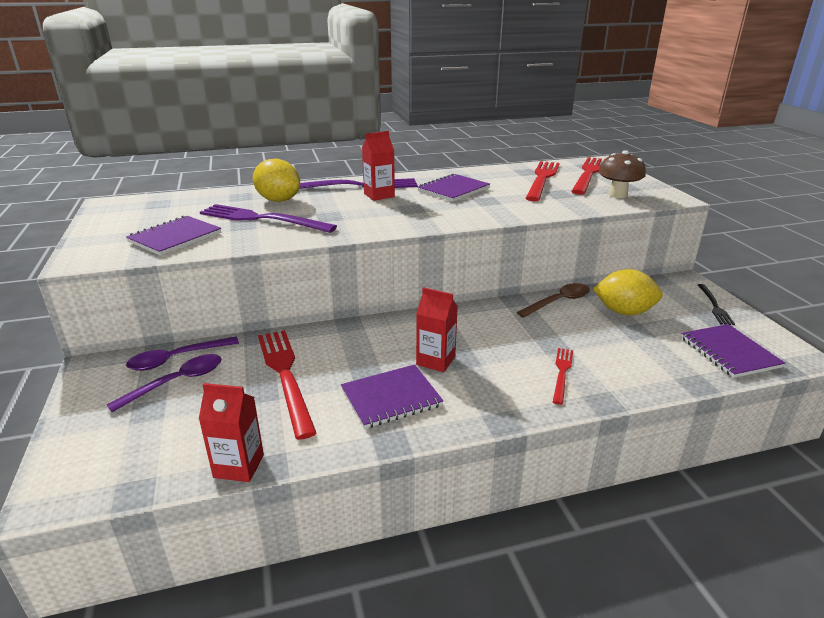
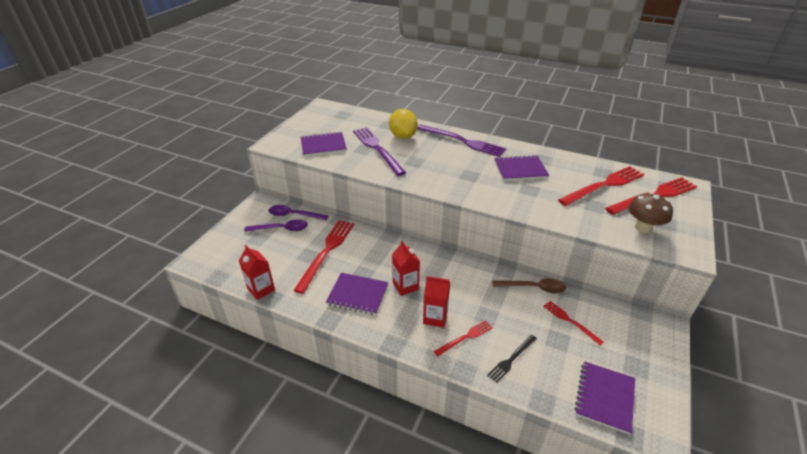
camera: 40 degrees right, 10 degrees up
red carton [362,131,395,201] -> red carton moved to [423,276,450,328]
yellow lemon [593,269,663,315] -> red fork [543,301,604,346]
black fork [698,284,735,325] -> black fork moved to [488,335,537,383]

